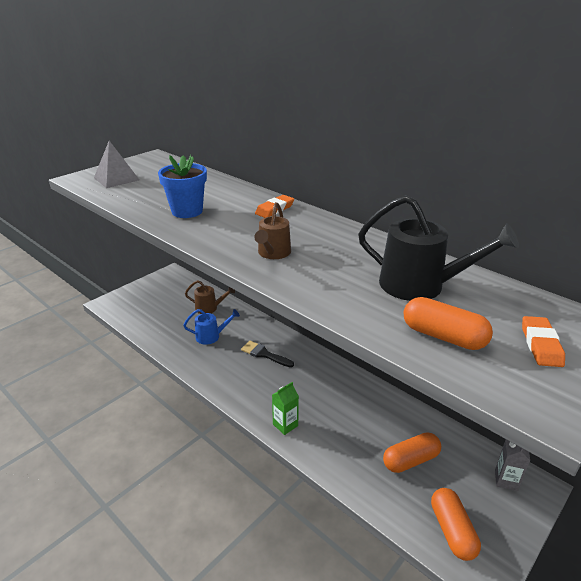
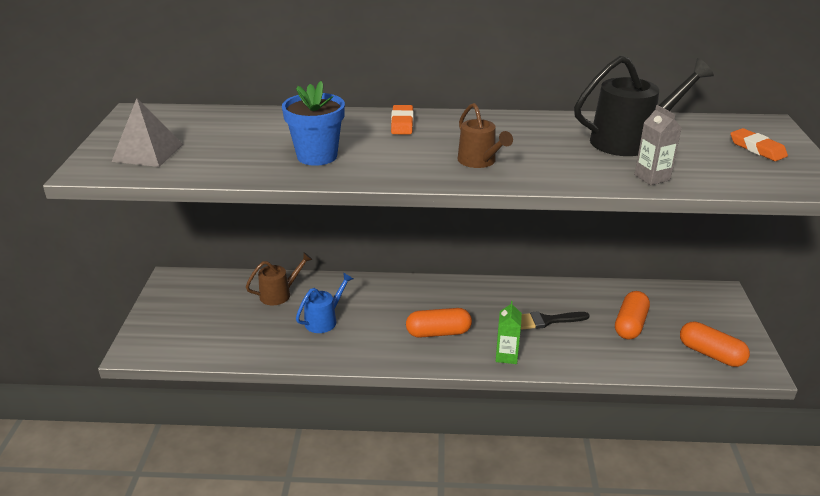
camera: 40 degrees left, 0 degrees up
black brush [241,341,294,367] -> black brush moved to [521,311,590,329]
orange capsule [404,297,493,350] -> orange capsule moved to [406,308,472,338]
grey carton [495,439,530,491] -> grey carton moved to [635,105,681,185]

